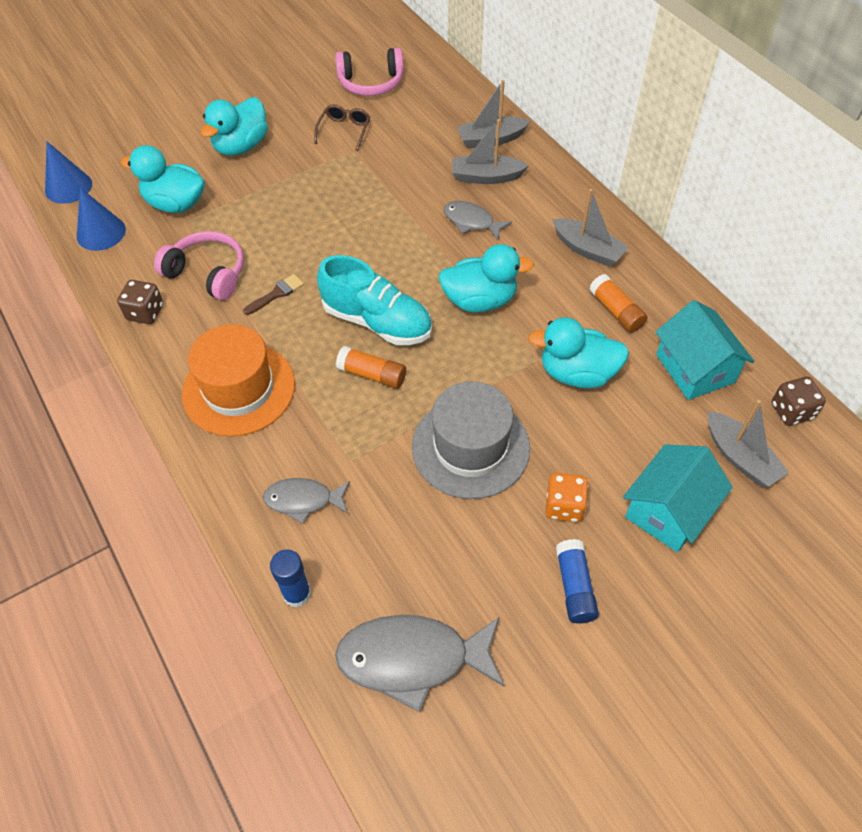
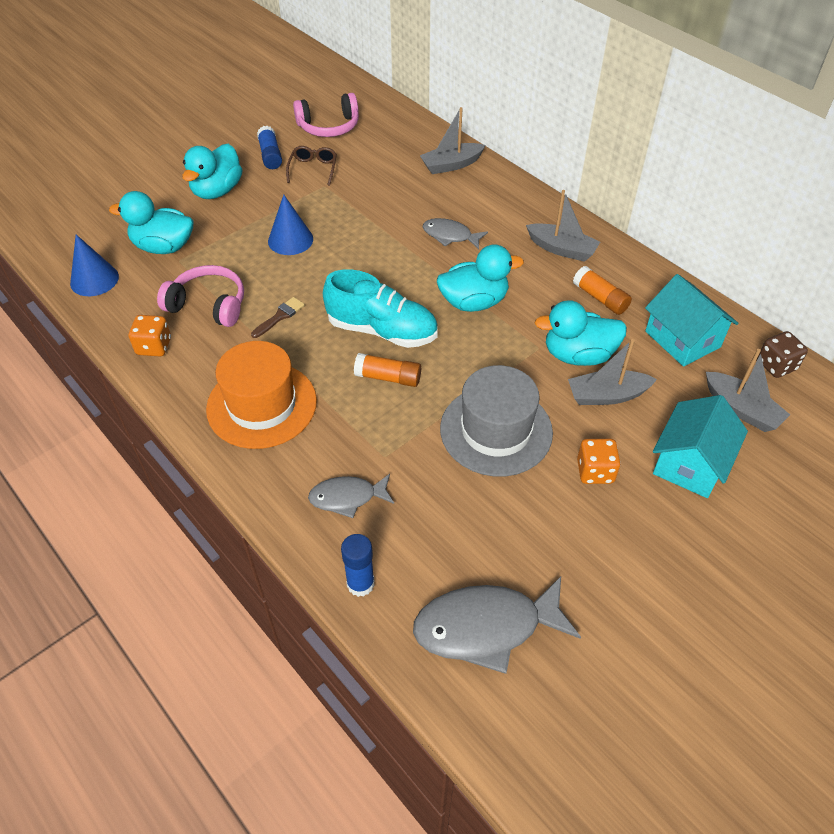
camera: 10 degrees left, 5 degrees down
blue cone [45,142,92,204] -> blue cone moved to [268,195,313,255]
brown dice [117,280,163,324] -> orange dice [129,315,171,356]
grey boat [452,119,529,184] -> grey boat moved to [568,339,657,405]
blue glue stick [556,539,599,623] -> blue glue stick moved to [257,126,282,169]

